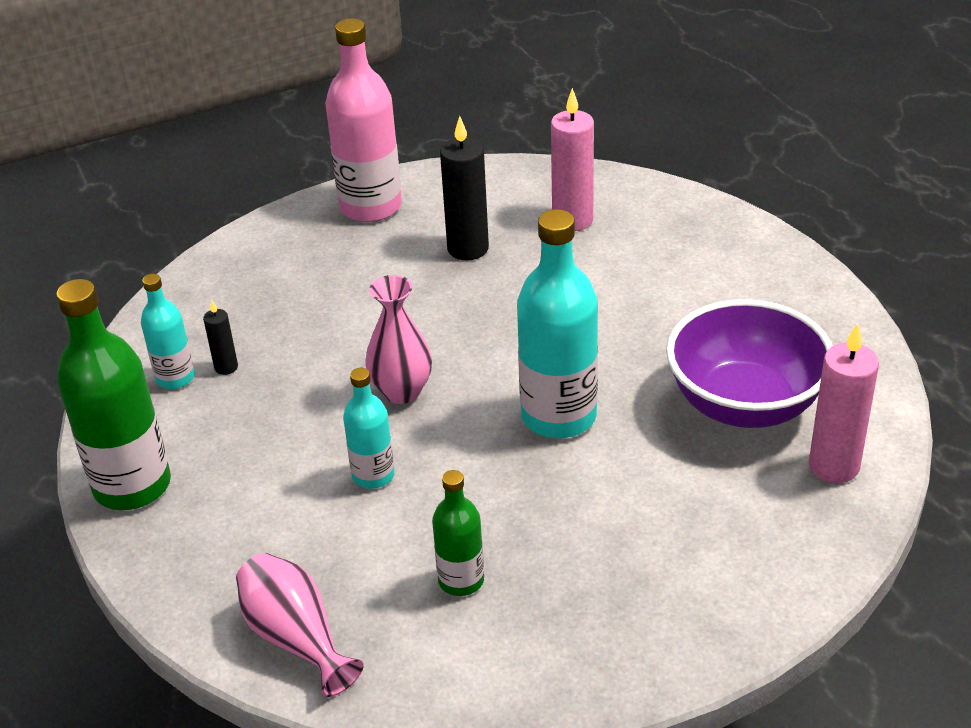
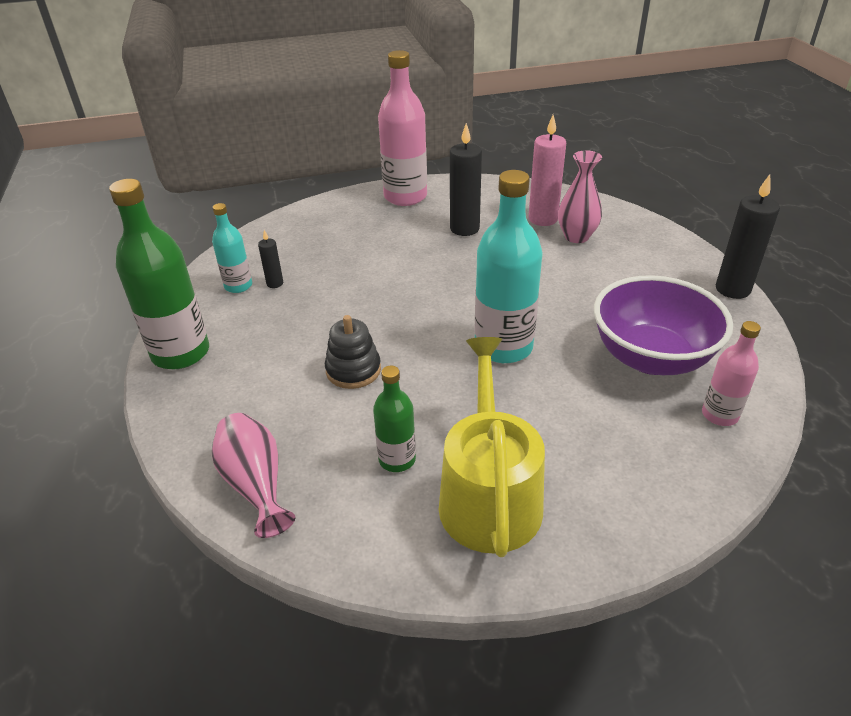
camera: 10 degrees right, 0 degrees up
turquoise bottle [343,368,395,489] -> black stacking toy [325,315,381,389]
pink vase [365,275,432,404] -> pink vase moved to [558,150,602,243]
pink candle [809,323,879,483] -> pink bottle [702,321,761,426]
none -> yellow watering can [439,337,545,557]
none -> black candle [716,174,780,299]

